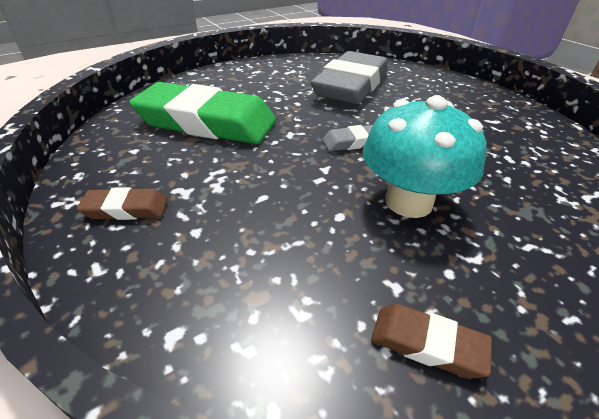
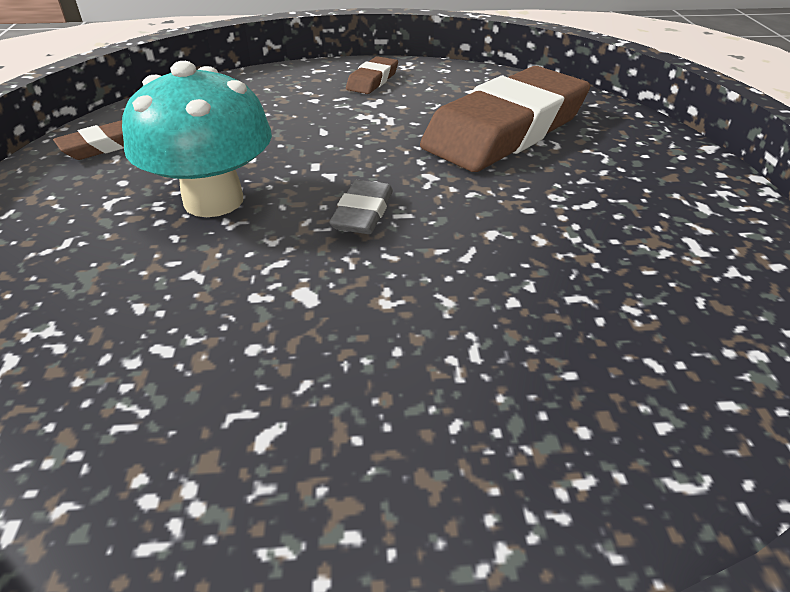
camera: 120 degrees right, 0 degrees up
green eraser [129,82,276,144] -> brown eraser [420,66,590,172]
grey eraser [311,51,388,104] -> none

